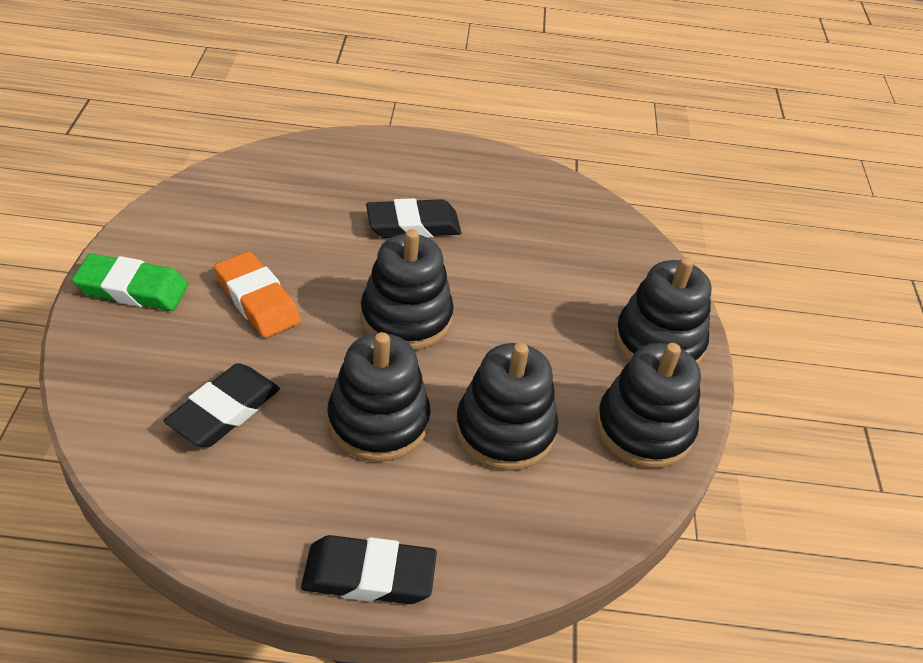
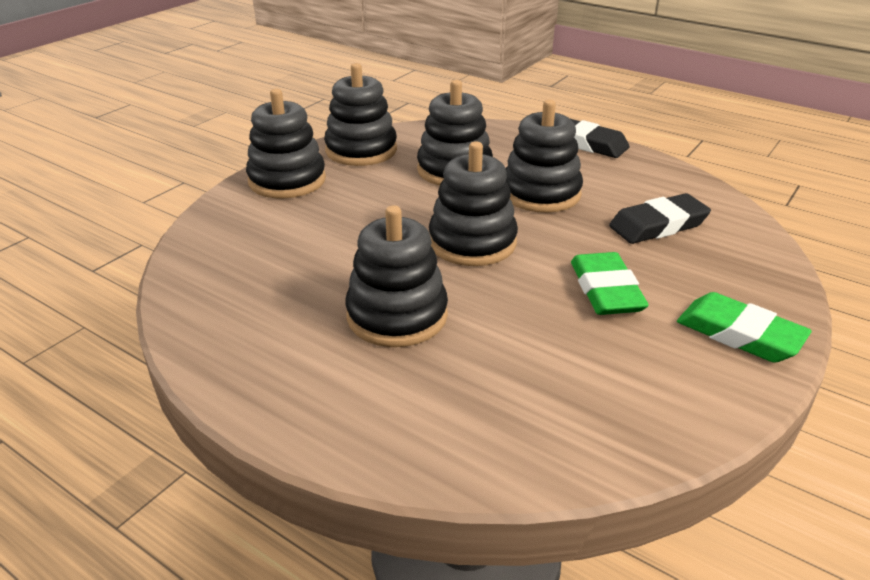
camera: 145 degrees left, 10 degrees down
orange eraser [214,251,301,338] -> green eraser [571,252,649,315]
black eraser [366,198,461,238] -> black stacking toy [345,205,448,347]

